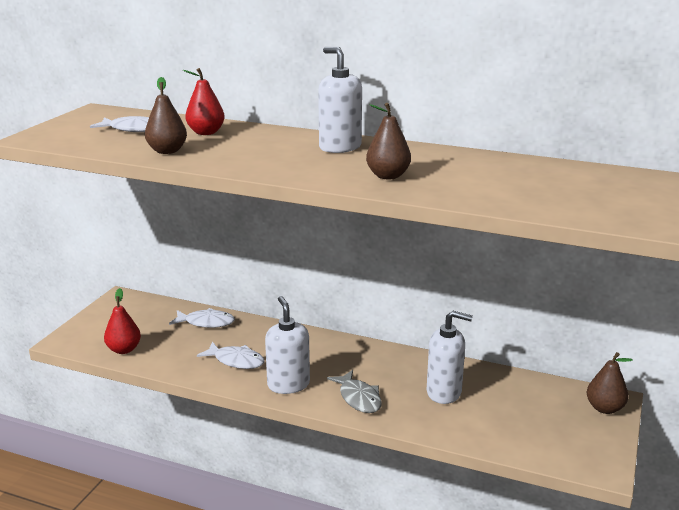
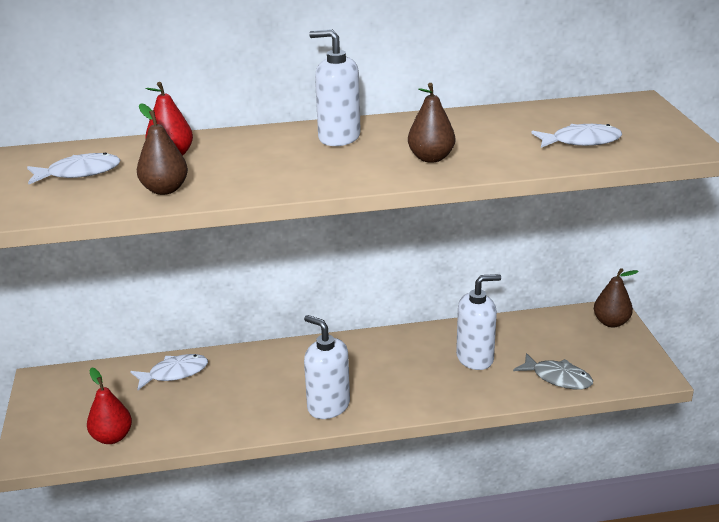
camera: 30 degrees left, 5 degrees up
white fish [197,342,264,369] -> white fish moved to [531,124,622,148]
grey fish [327,370,382,413] -> grey fish moved to [513,353,593,389]

